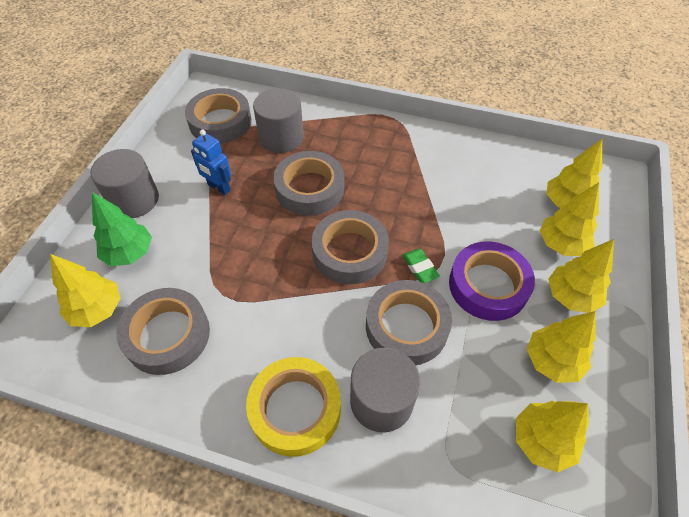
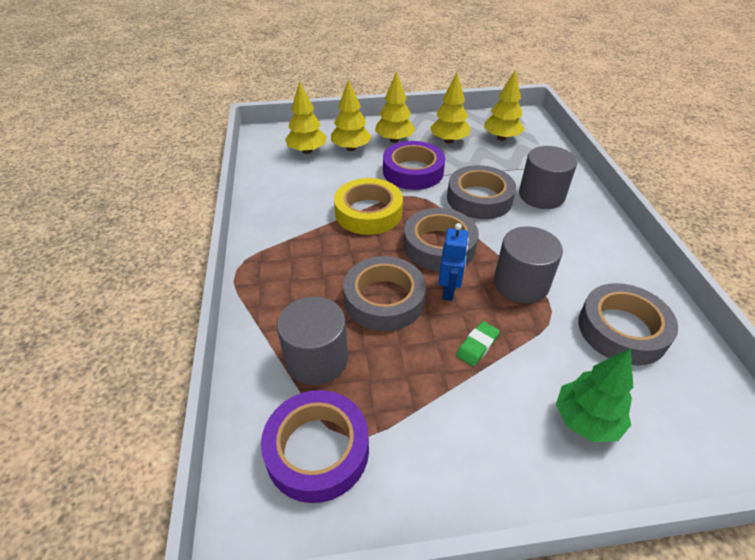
camera: 115 degrees left, 10 degrees down
yellow tree [50,254,121,327] -> none
grey cylinder [91,149,159,218] -> grey cylinder moved to [494,226,563,303]
grey tape [185,88,252,144] -> purple tape [261,390,369,503]
blue robot [191,130,231,195] -> blue robot moved to [439,223,469,301]
yellow tape [246,357,341,457] -> yellow tape moved to [334,178,403,235]
green eraser [402,249,440,283] -> green eraser moved to [456,321,500,366]

